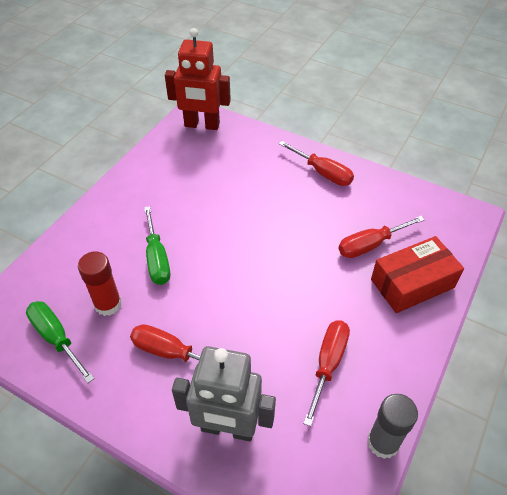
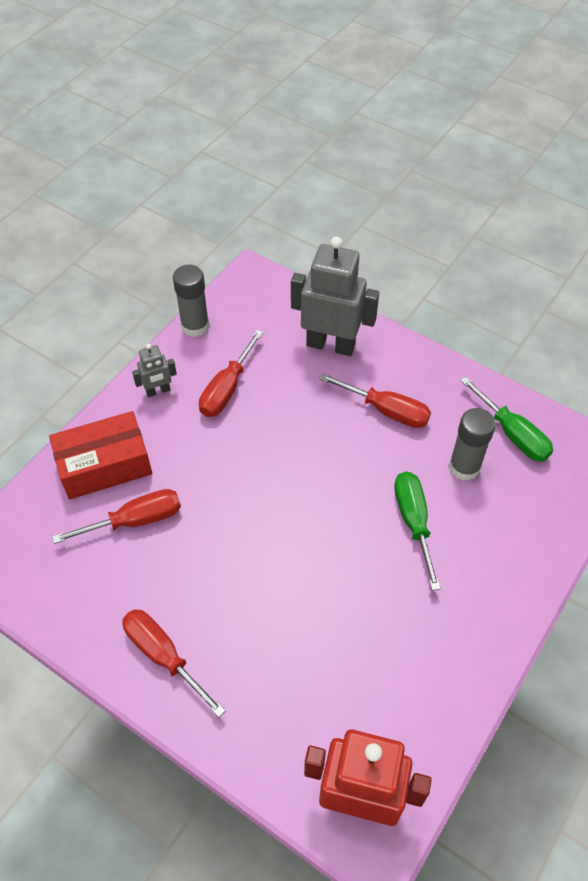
camera: 175 degrees left, 5 degrees up
red glue stick [78,251,122,316] -> grey glue stick [449,408,496,480]
none -> grey robot [132,344,177,397]

